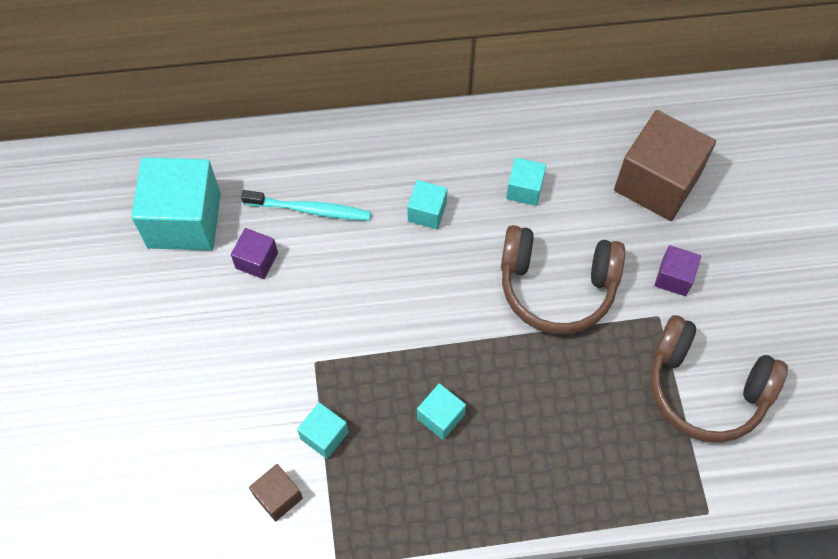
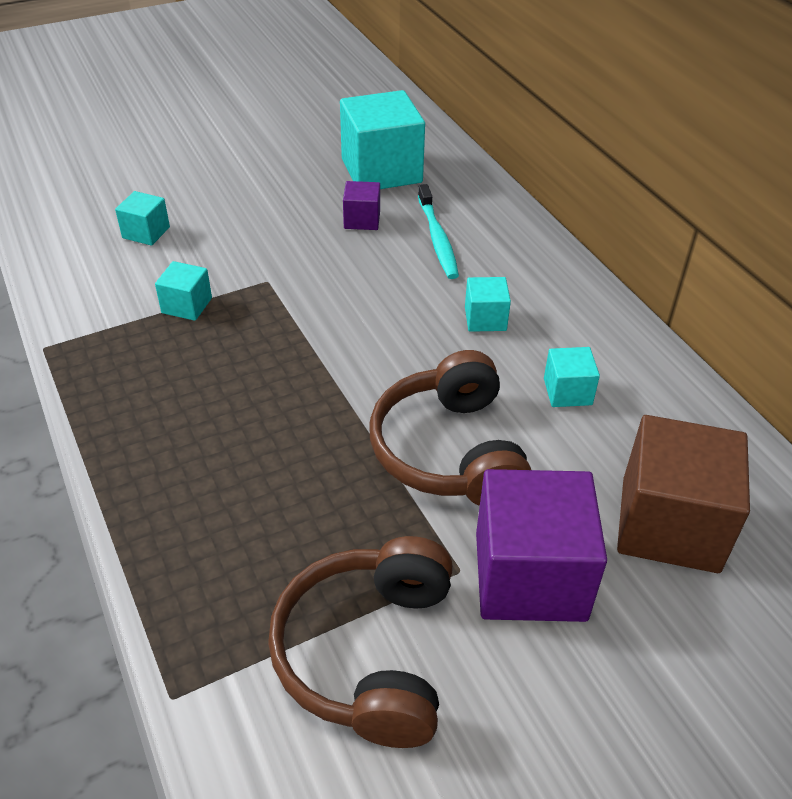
camera: 70 degrees right, 20 degrees down
brown cube [249,464,303,521] -> none
turquoise cube [417,383,466,440] -> turquoise cube moved to [115,191,170,246]
purple cube [654,245,701,296] -> purple cube [476,469,607,622], size x2.08

